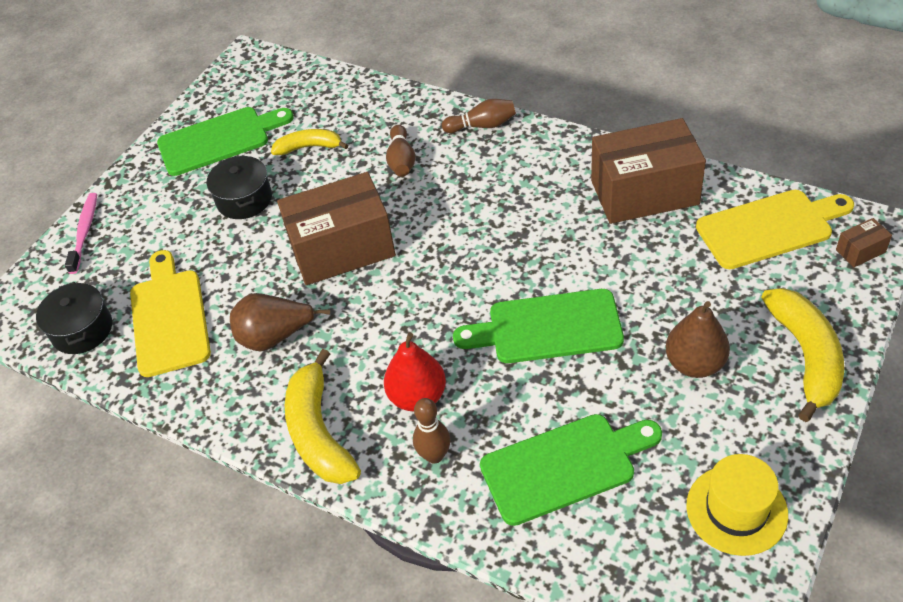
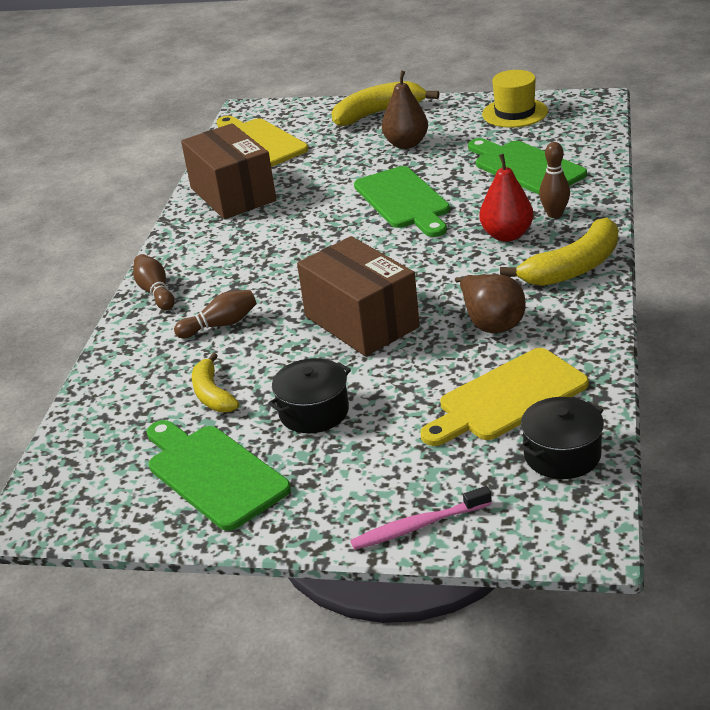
camera: 110 degrees left, 15 degrees down
brown box [836,218,892,267] -> none

